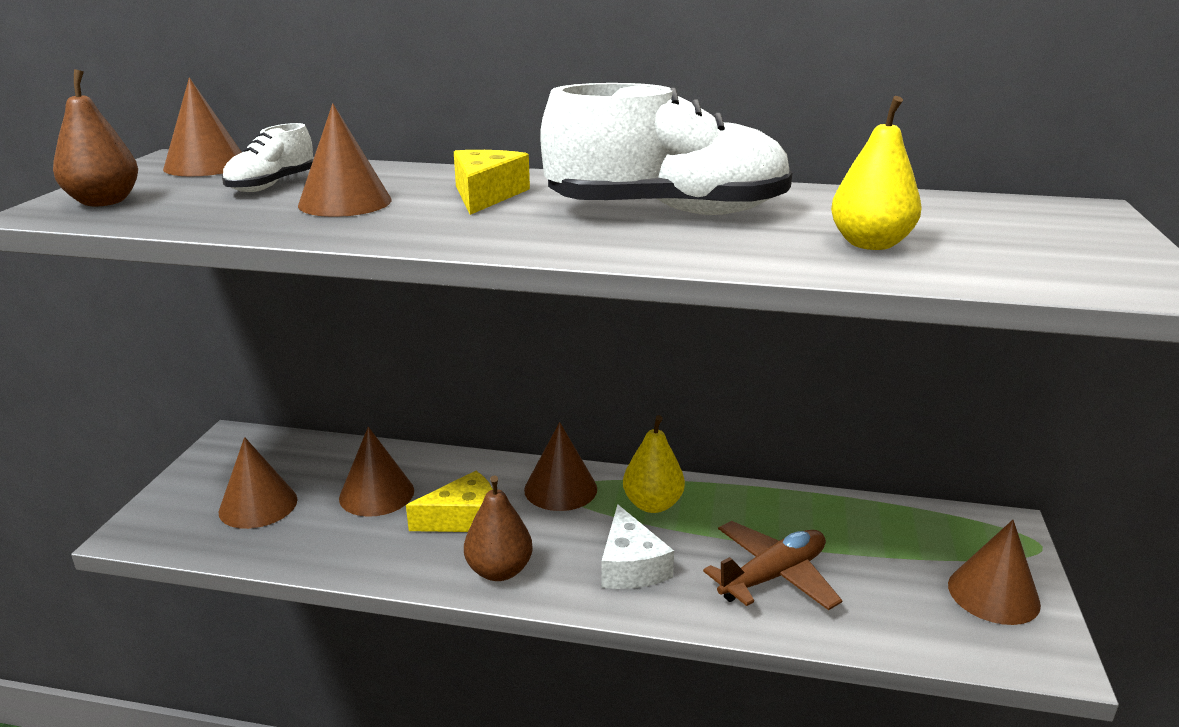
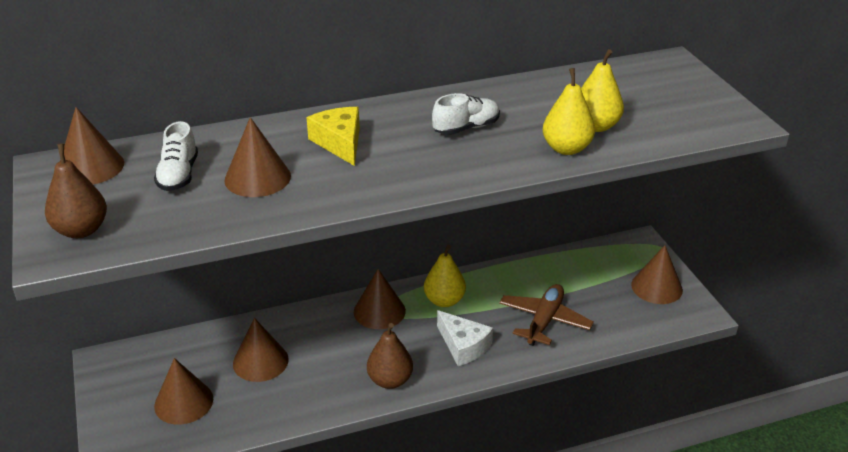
camera: 30 degrees left, 10 degrees up
yellow cheese [406,471,493,532] -> none
white shoe [540,83,792,215] -> white shoe [432,93,500,135], size x0.48
none -> yellow pear [543,68,595,155]

